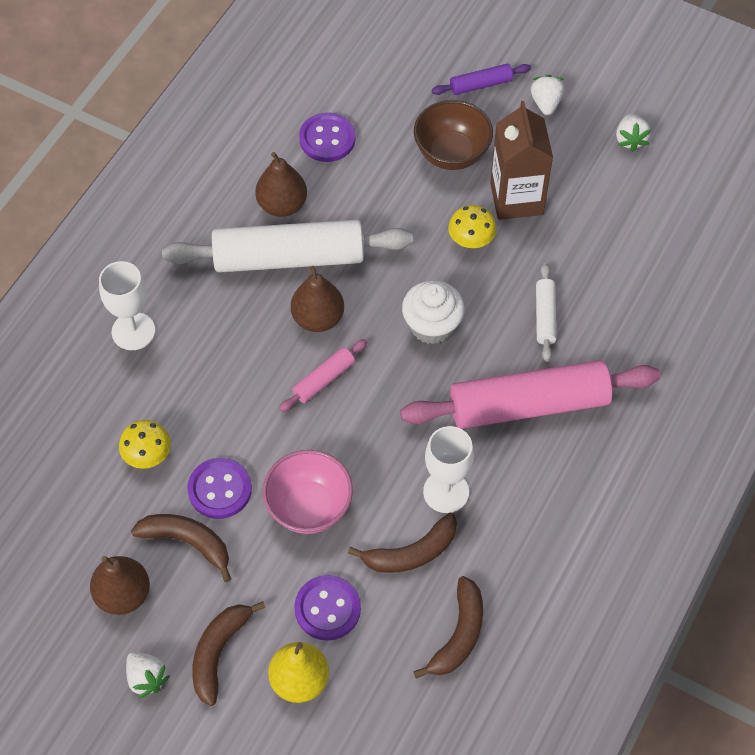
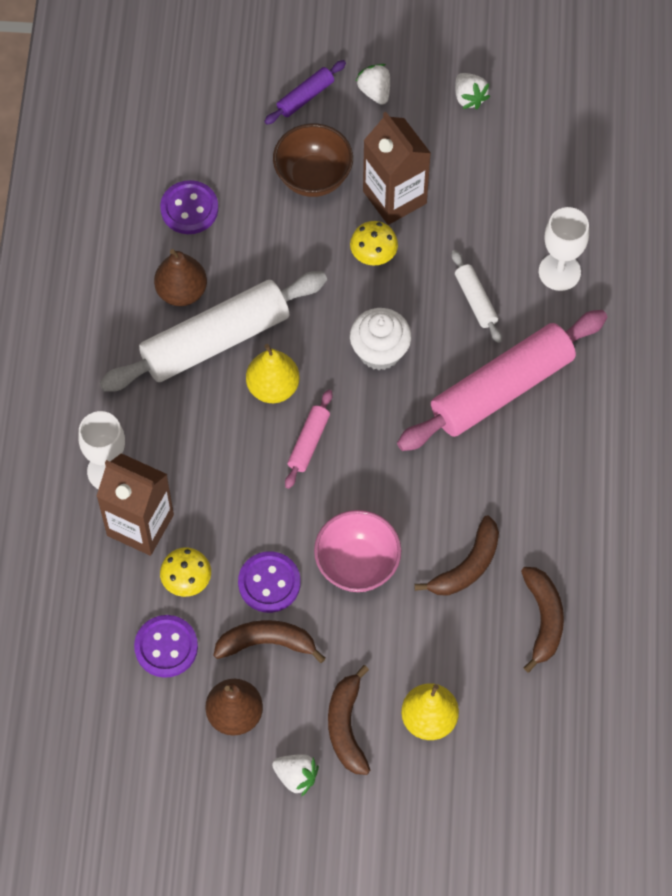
camera: 25 degrees left, 5 degrees up
brown pear [291,266,344,332] -> yellow pear [246,344,300,403]
purple button [294,575,361,641] -> purple button moved to [134,615,198,678]
white goblet [423,426,474,513] -> white goblet moved to [539,207,589,291]
none -> brown carton [96,453,174,556]

